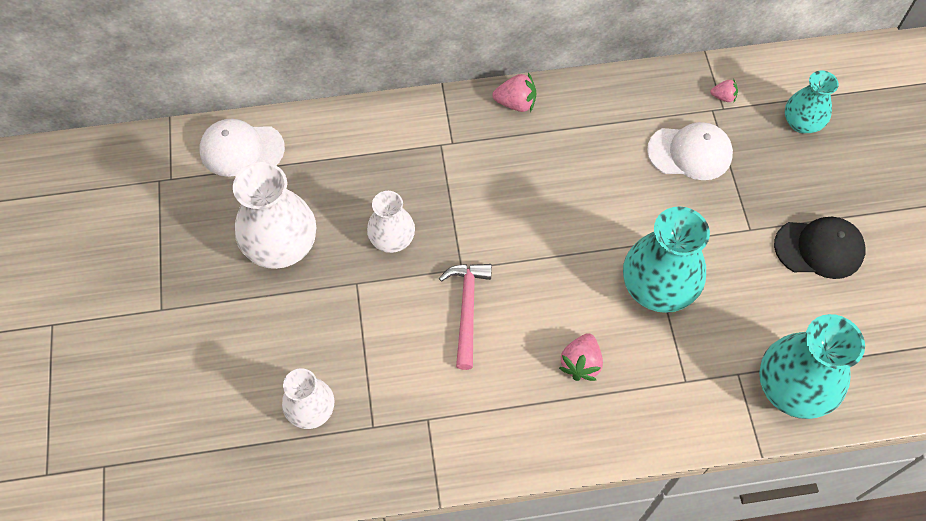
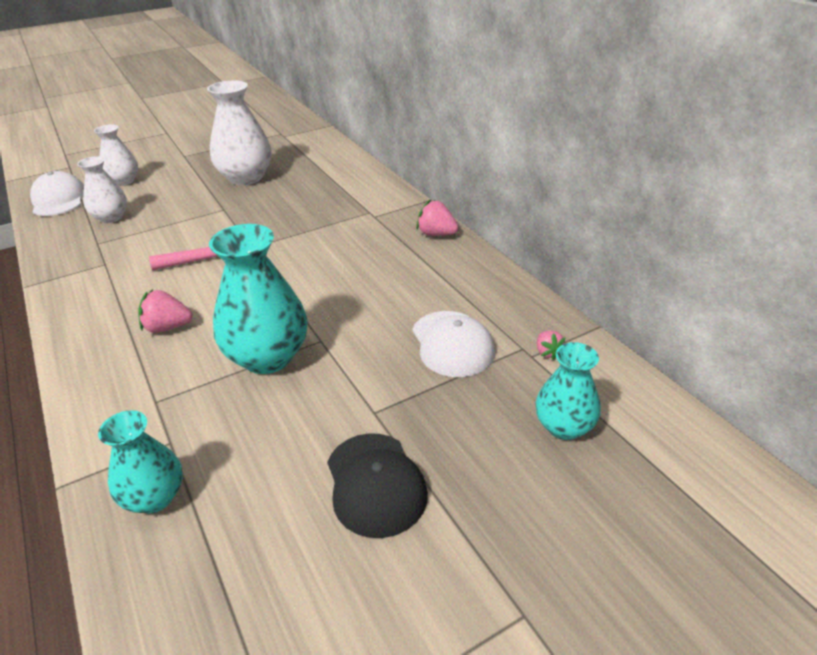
camera: 70 degrees right, 25 degrees down
white cap [199,119,285,177] -> white cap moved to [30,171,84,216]
white vase [367,191,415,253] -> white vase moved to [94,124,138,186]
pink strawberry [493,73,536,112] -> pink strawberry turned 135 degrees clockwise [416,199,459,236]
turquoise vase [759,314,865,419] -> turquoise vase [98,410,183,514], size x0.60

